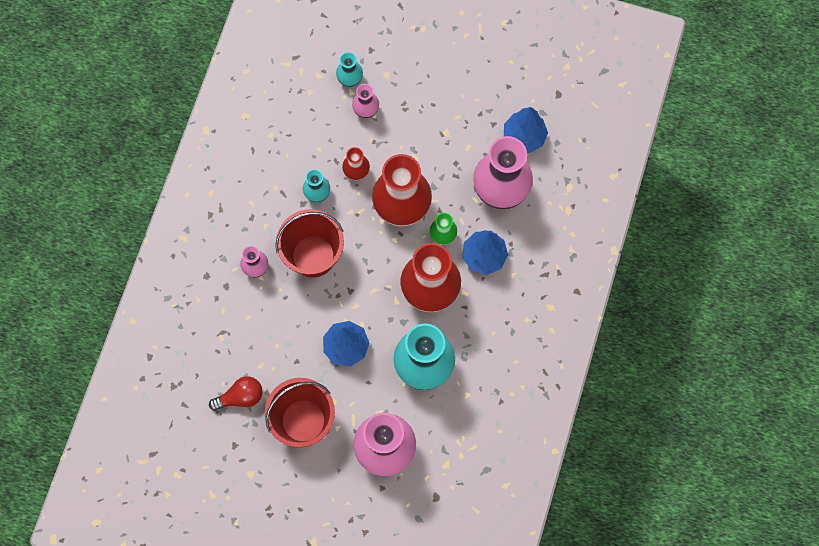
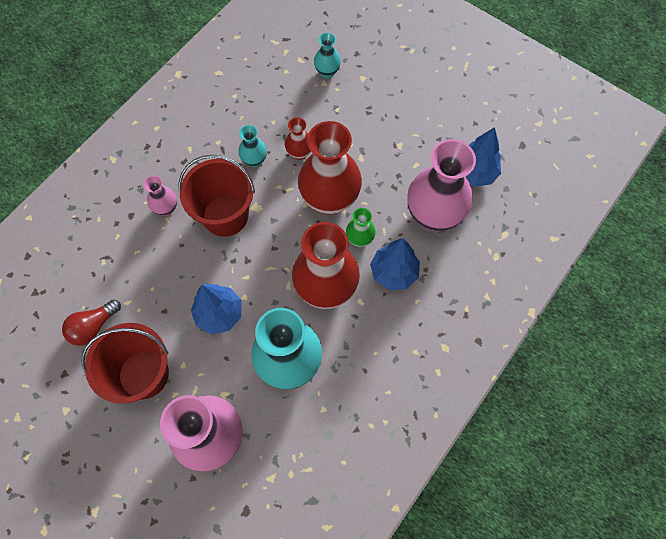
camera: 20 degrees right, 5 degrees down
red light bulb [209,376,262,411] -> red light bulb turned 135 degrees clockwise [62,299,121,346]
pink vase [352,84,379,118] -> none

